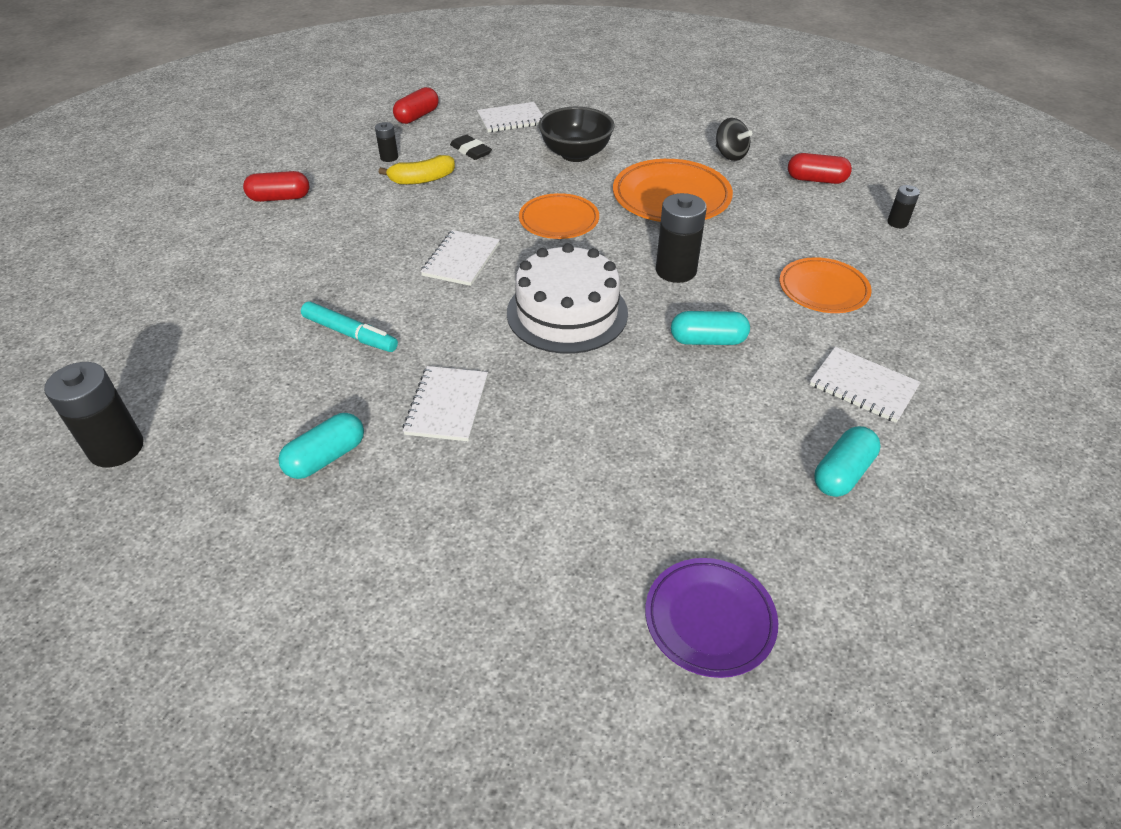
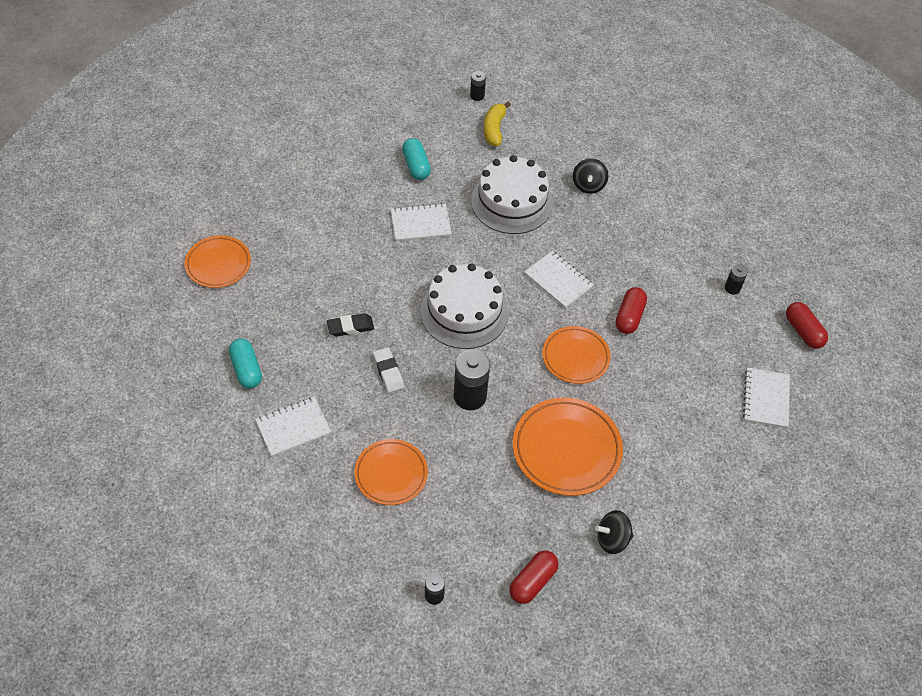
camera: 115 degrees right, 10 degrees up
black battery [44,362,144,468] -> black battery [470,71,486,101], size x0.53
red capsule [243,171,309,202] -> red capsule moved to [616,287,647,334]
turquoise marker [301,302,398,352] -> white cake [471,155,553,234]
yellow banana [379,155,455,185] -> yellow banana moved to [484,102,511,146]
white notebook [402,366,488,441] -> white notebook turned 45 degrees counterclockwise [391,203,452,241]
black eraser [450,134,492,160] -> black eraser moved to [327,313,374,337]
black bowl [539,107,615,162] -> none
purple plate [645,558,778,678] -> orange plate [185,235,251,288]
turquoise capsule [671,311,750,345] -> white eraser [373,347,404,392]
none -> black spinning top [573,158,608,194]

